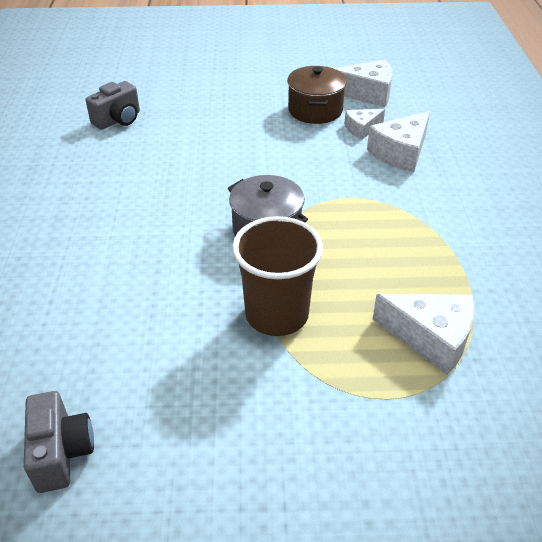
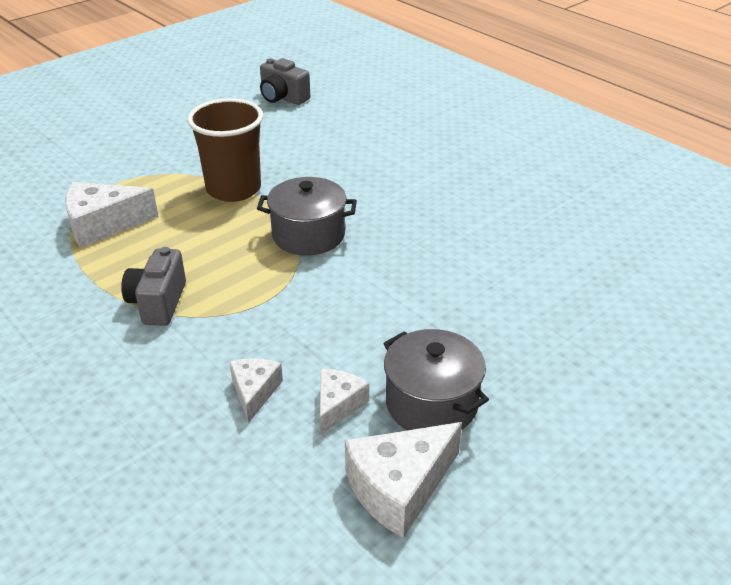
camera: 140 degrees right, 5 degrees down
grey camera [85,81,140,130] -> grey camera moved to [121,247,186,326]
brown pot [287,66,347,124] -> grey pot [383,329,489,430]
white cheese [367,111,430,172] -> white cheese [229,358,283,424], size x0.60

